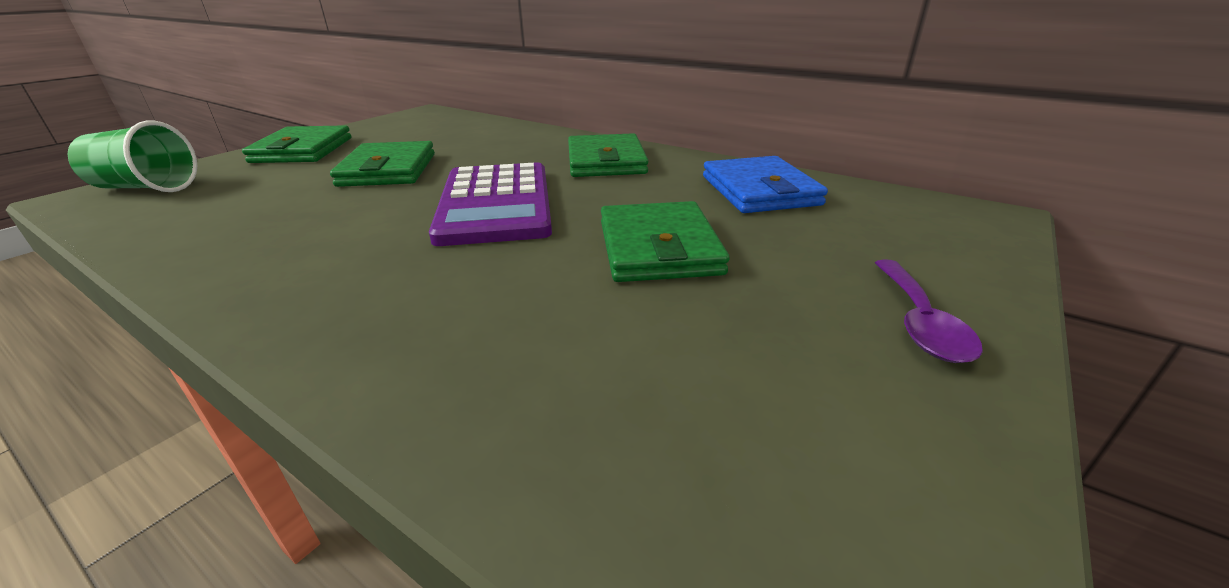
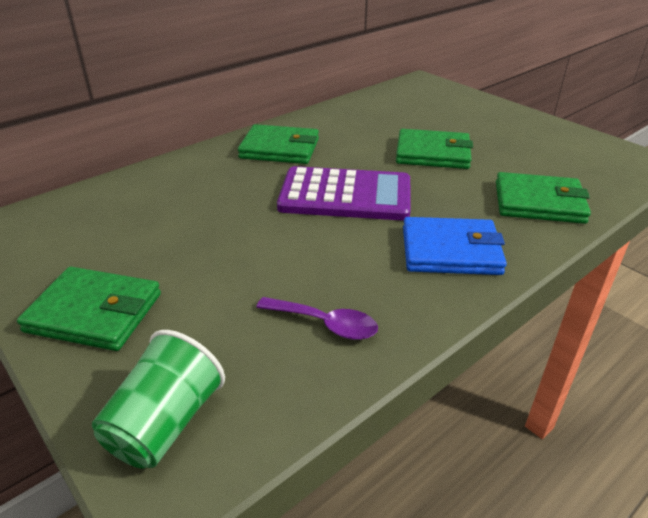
camera: 75 degrees left, 5 degrees up
green wallet [330,141,435,187] -> green wallet moved to [496,172,591,224]
blue wallet [703,156,828,213] -> blue wallet moved to [403,217,507,275]
purple spoon [875,259,983,363] -> purple spoon moved to [256,297,378,340]

